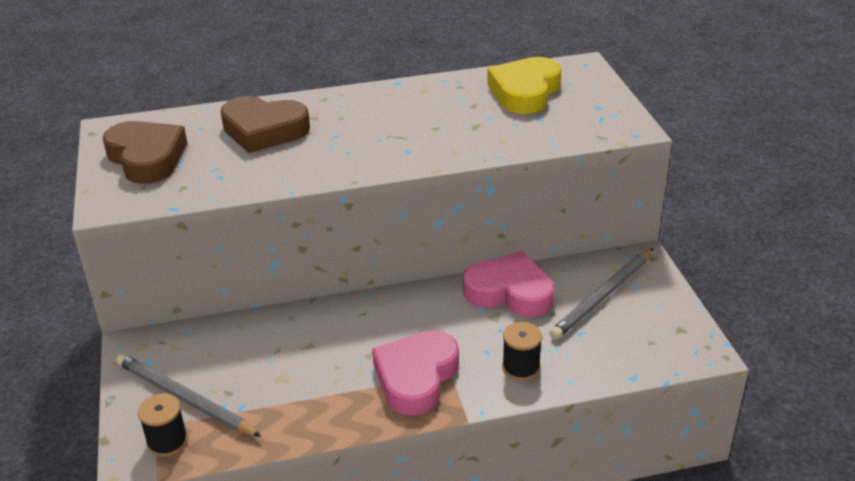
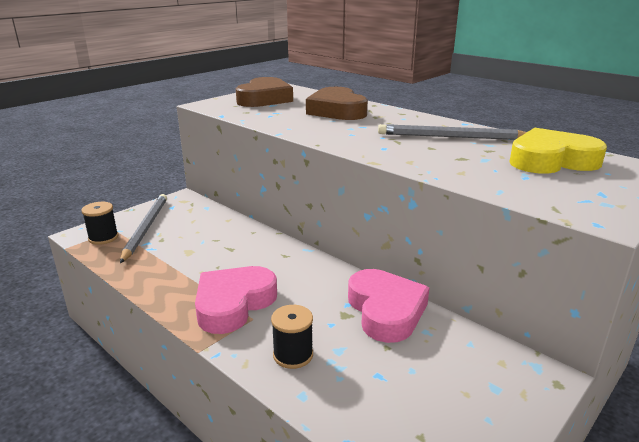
camera: 55 degrees right, 10 degrees down
pink heart [372,330,459,416] -> pink heart turned 45 degrees counterclockwise [195,266,277,334]
grey pencil [549,248,654,340] -> grey pencil moved to [378,124,527,140]

